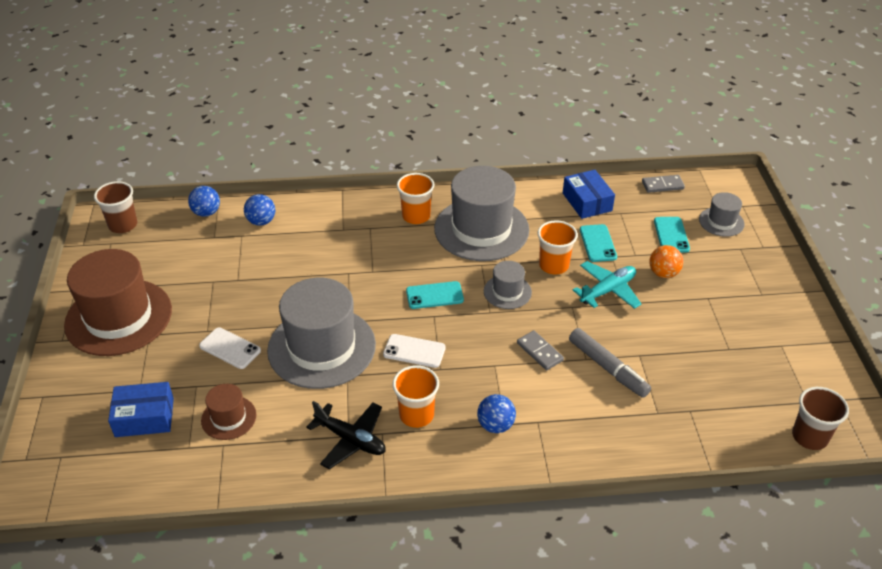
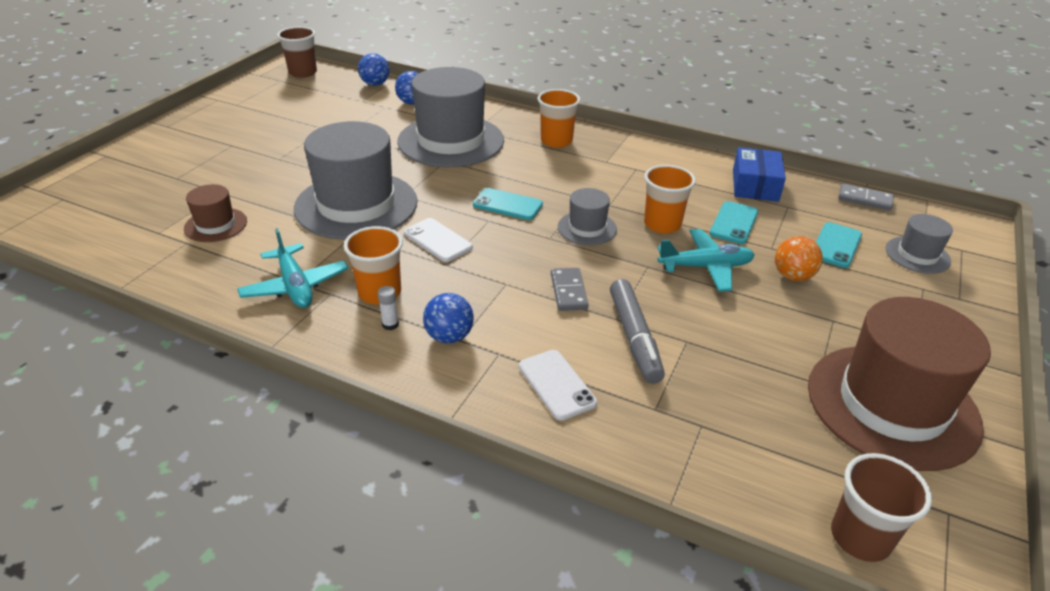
camera: 30 degrees right, 5 degrees down
brown hat [64,249,172,356] -> brown hat moved to [808,297,991,471]
blue box [108,382,174,437] -> none
white phone [199,327,261,369] -> white phone moved to [519,350,597,420]
black plane [306,401,386,470] -> turquoise plane [237,228,348,308]
grey hat [434,166,529,261] -> grey hat moved to [397,67,504,167]
none -> white glue stick [378,286,399,330]

